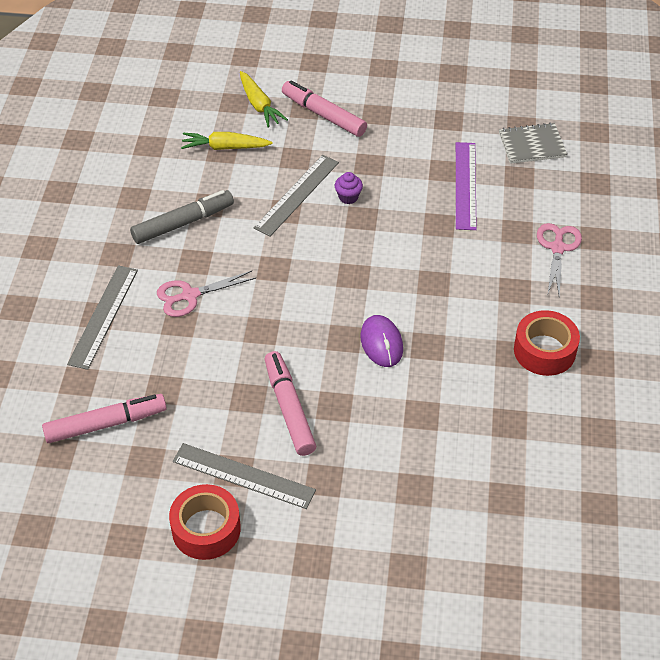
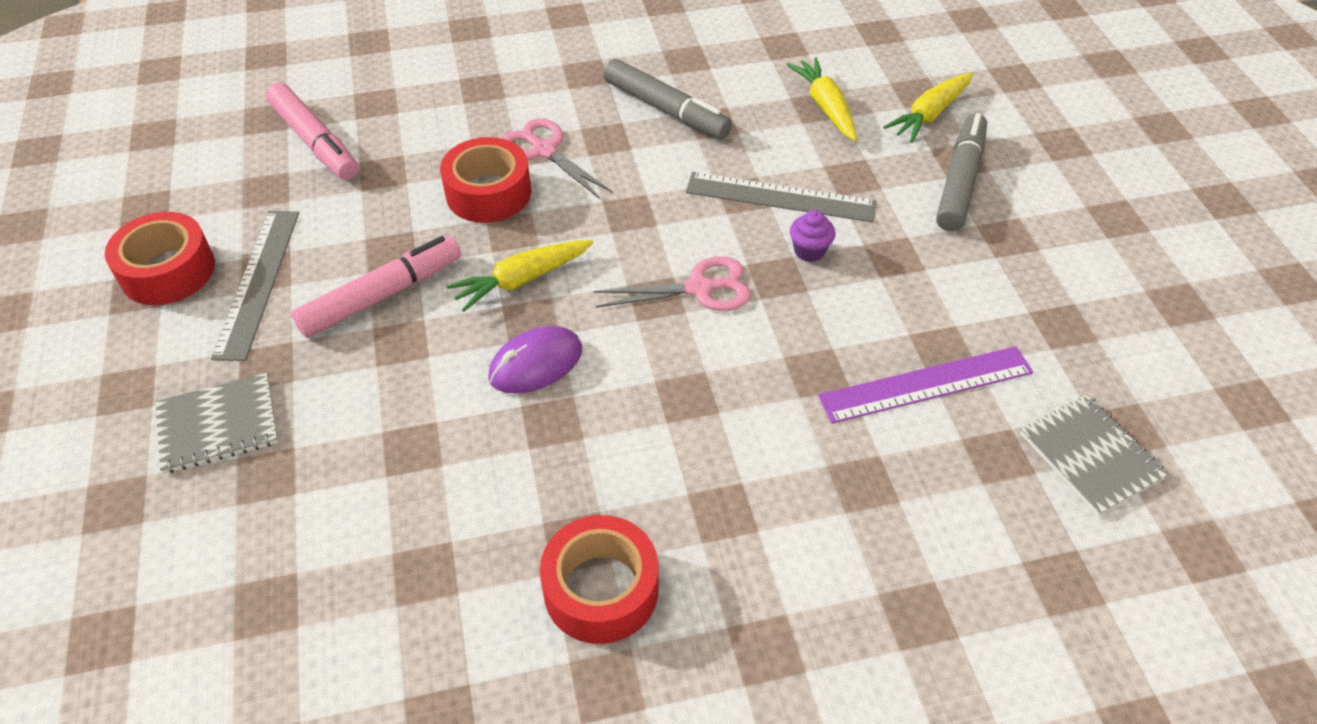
camera: 70 degrees right, 0 degrees up
grey ruler [67,265,138,370] -> none
pink marker [282,80,367,137] -> grey marker [936,113,987,232]
pink scissors [537,223,582,295] -> pink scissors moved to [593,256,751,311]
none -> grey notebook [155,373,278,474]
none -> red tape [440,137,531,223]
none -> yellow carrot [447,240,594,312]

